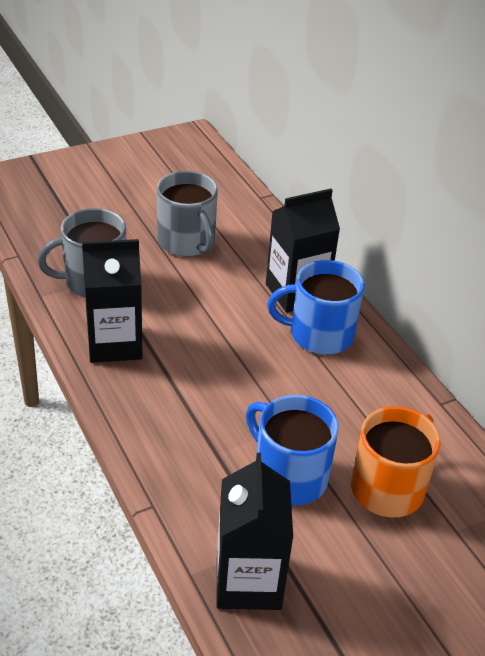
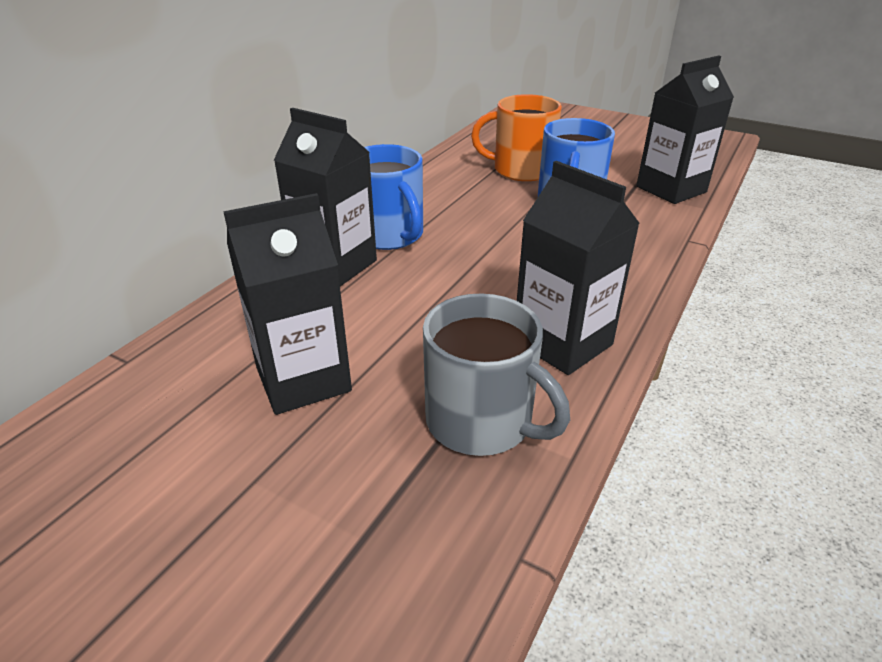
camera: 120 degrees left, 5 degrees down
grey mug [157,171,218,257] -> black carton [223,193,352,415]

